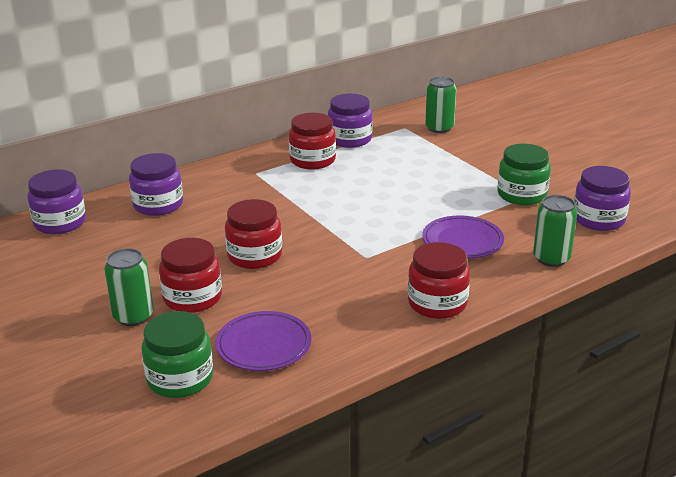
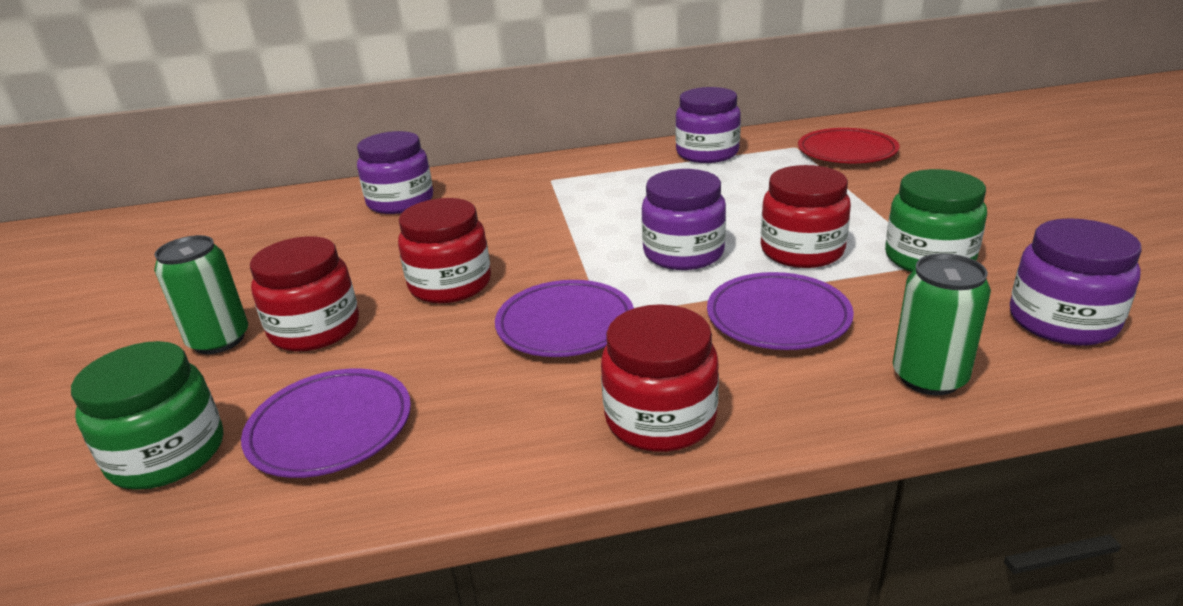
camera: 25 degrees right, 0 degrees up
purple jar [27,170,86,234] -> purple jar moved to [641,169,726,270]
red jar [289,113,336,169] -> red jar moved to [761,165,851,268]
green can [425,77,456,133] -> red plate [798,128,899,163]
none -> purple plate [495,280,634,357]

